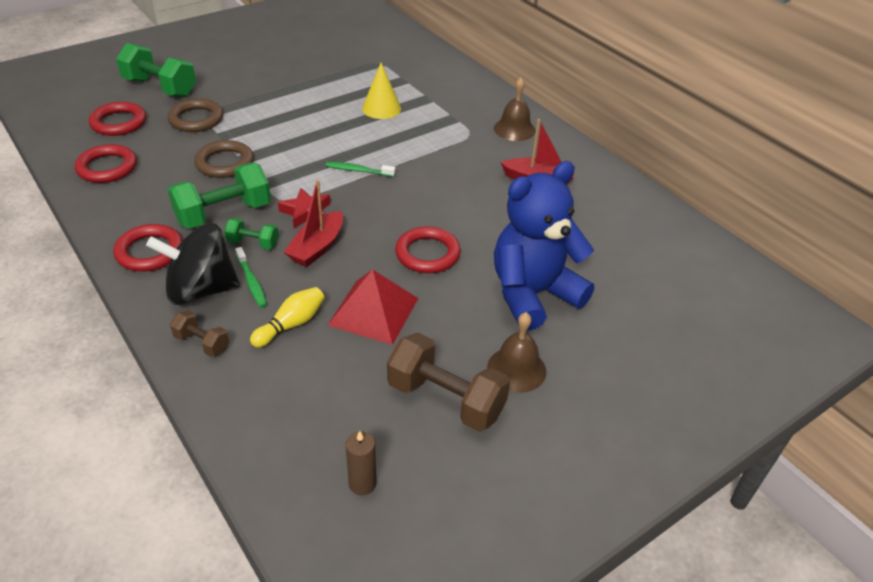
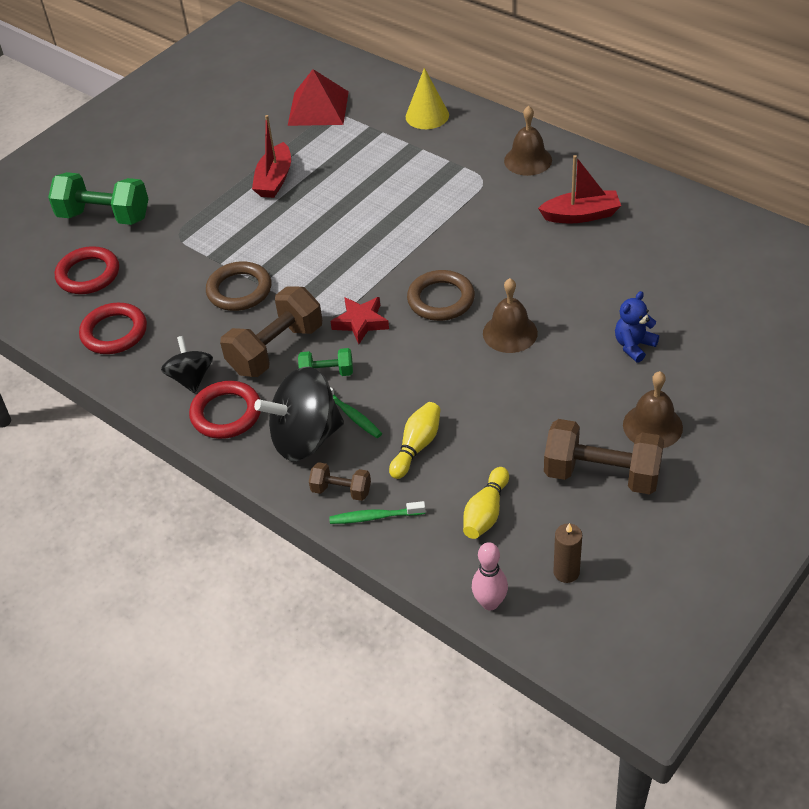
camera: 10 degrees left, 5 degrees up
brown ring [168,99,223,132] -> brown ring moved to [407,270,475,321]
green dumbbell [168,163,271,229] -> brown dumbbell [220,287,322,377]
red boat [284,179,343,267] -> red boat moved to [252,115,291,198]
green toothbrush [326,162,396,177] -> green toothbrush moved to [329,501,426,524]
red pyramid [327,269,418,345] -> red pyramid moved to [288,69,349,126]
yellow cone [362,63,401,119] -> yellow cone moved to [406,68,449,129]
red ring [395,226,461,273] -> brown bell [483,278,538,353]
blue teddy bear [494,161,594,331] -> blue teddy bear [615,291,659,363], size x0.43
none -> black spinning top [161,336,213,393]
none -> yellow bowling pin [463,467,509,539]
none -> pink bowling pin [472,542,508,611]

